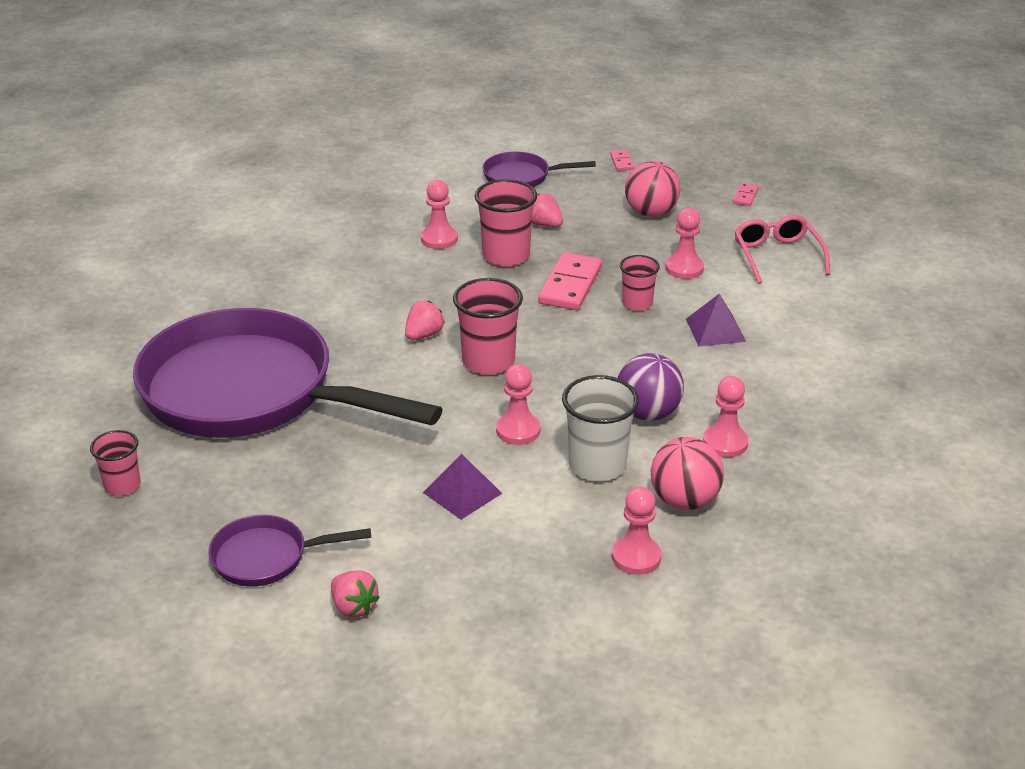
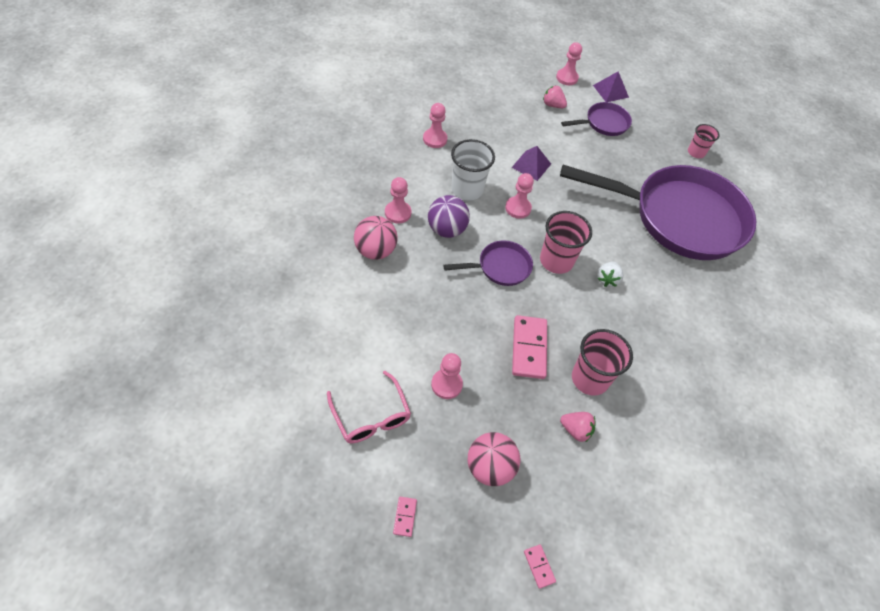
camera: 160 degrees right, 20 degrees up
pink strawberry [405,301,445,340] -> white strawberry [597,262,624,287]
pink pawn [421,180,458,249] -> pink pawn moved to [556,42,582,85]
purple pan [482,152,596,187] -> purple pan moved to [443,240,533,286]
pink cup [620,255,660,311] -> none
pink ball [651,437,724,510] -> pink ball moved to [354,216,398,260]
purple pyramid [686,294,746,346] -> purple pyramid moved to [593,72,629,102]

